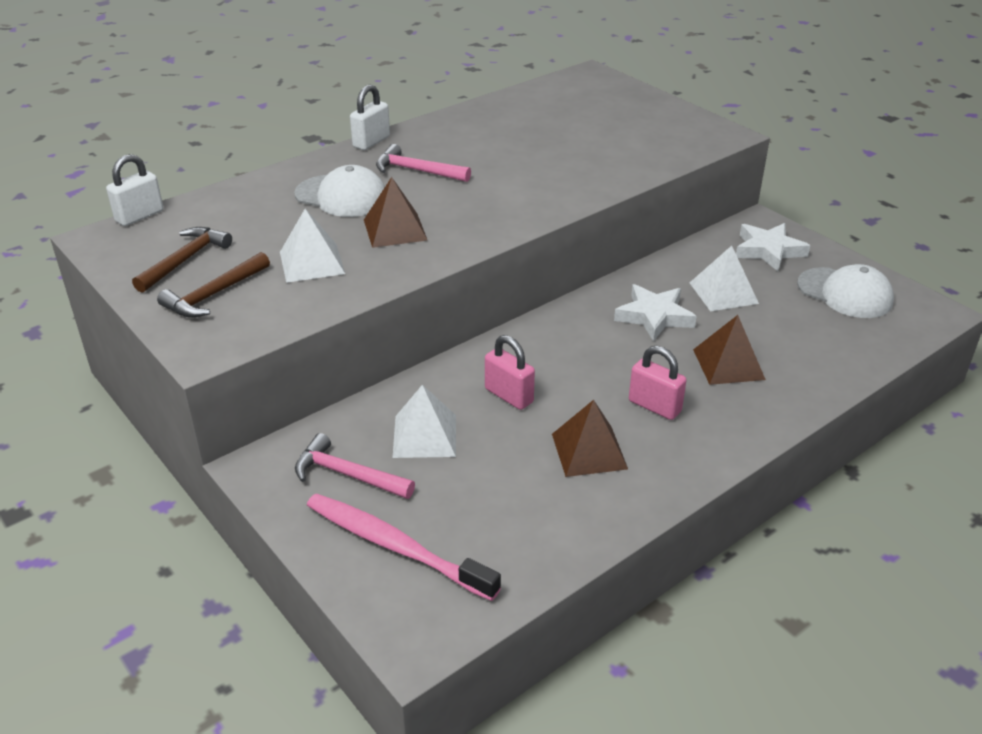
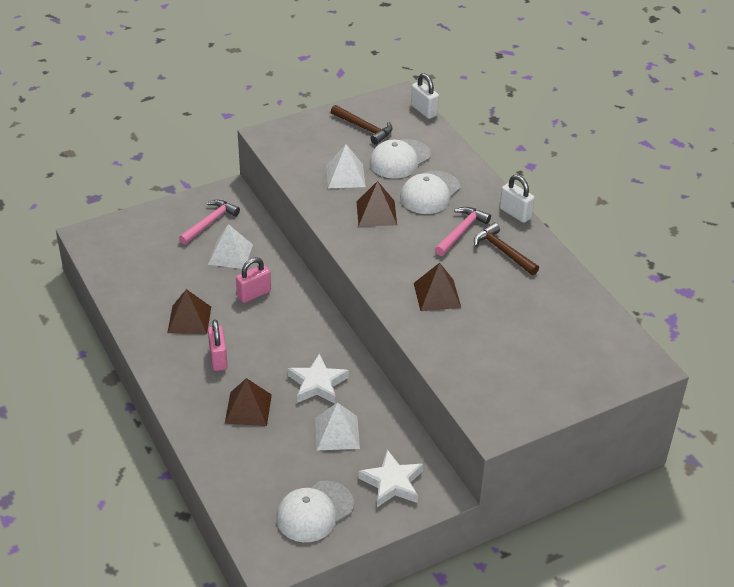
camera: 100 degrees right, 5 degrees up
brown hammer [157,252,270,318] -> brown hammer moved to [474,223,539,275]
pink toothbrush [307,493,501,601] -> none
pink padlock [629,346,687,420] -> pink padlock turned 60 degrees counterclockwise [208,320,228,371]
none -> white cap [369,139,431,179]
none -> brown pyramid [414,263,461,311]

